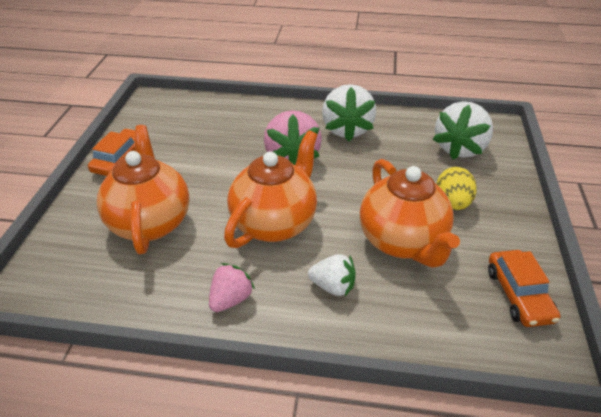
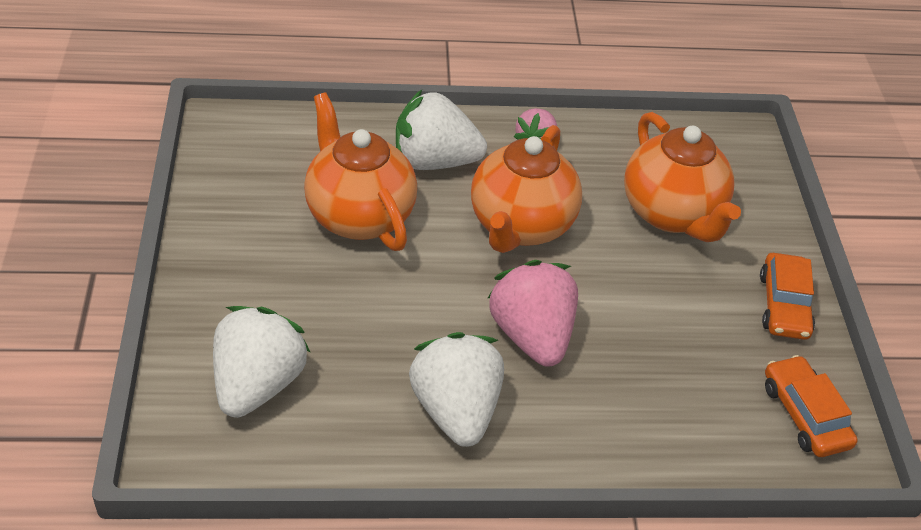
camera: 165 degrees right, 5 degrees up
white strawberry [308,254,356,296] -> white strawberry [396,90,487,170], size x1.78
yellow egg [437,167,477,210] -> none
orange car [488,250,561,327] -> orange car moved to [765,355,858,457]

